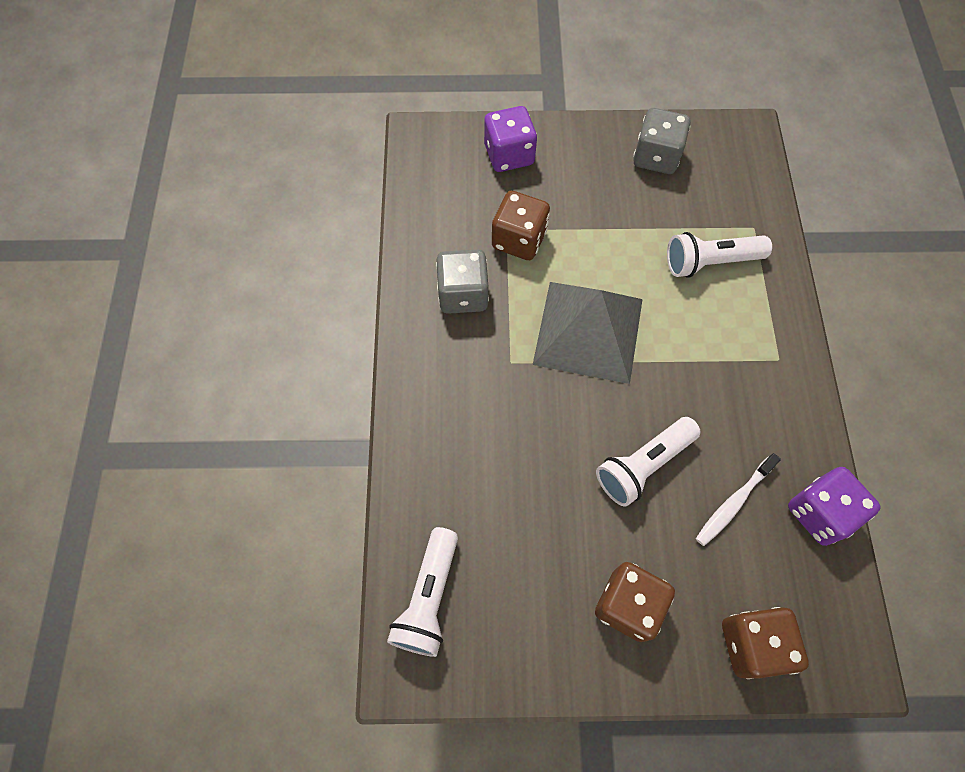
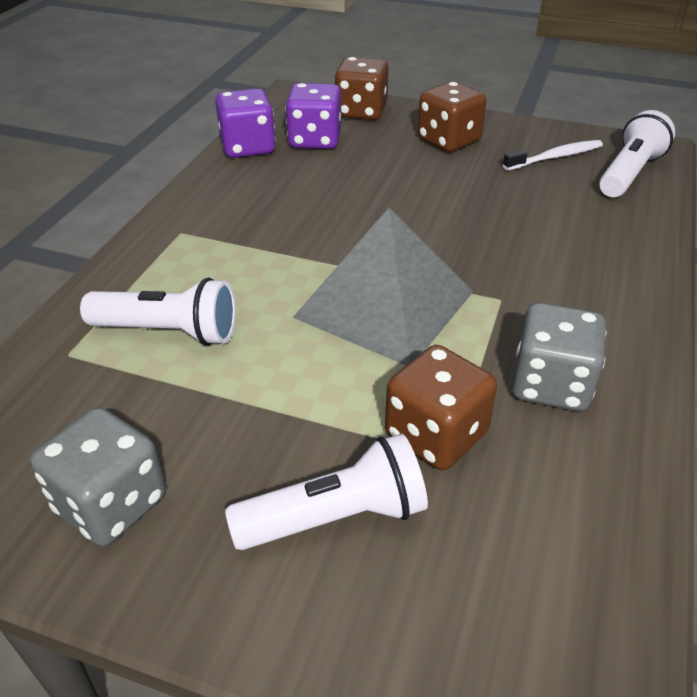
camera: 160 degrees left, 25 degrees down
purple dice [484,106,537,172] -> purple dice moved to [285,83,341,149]
white flashlight [596,417,700,507] -> white flashlight moved to [225,433,428,550]
white toothbrush [696,453,781,546] -> white toothbrush moved to [503,140,603,170]

